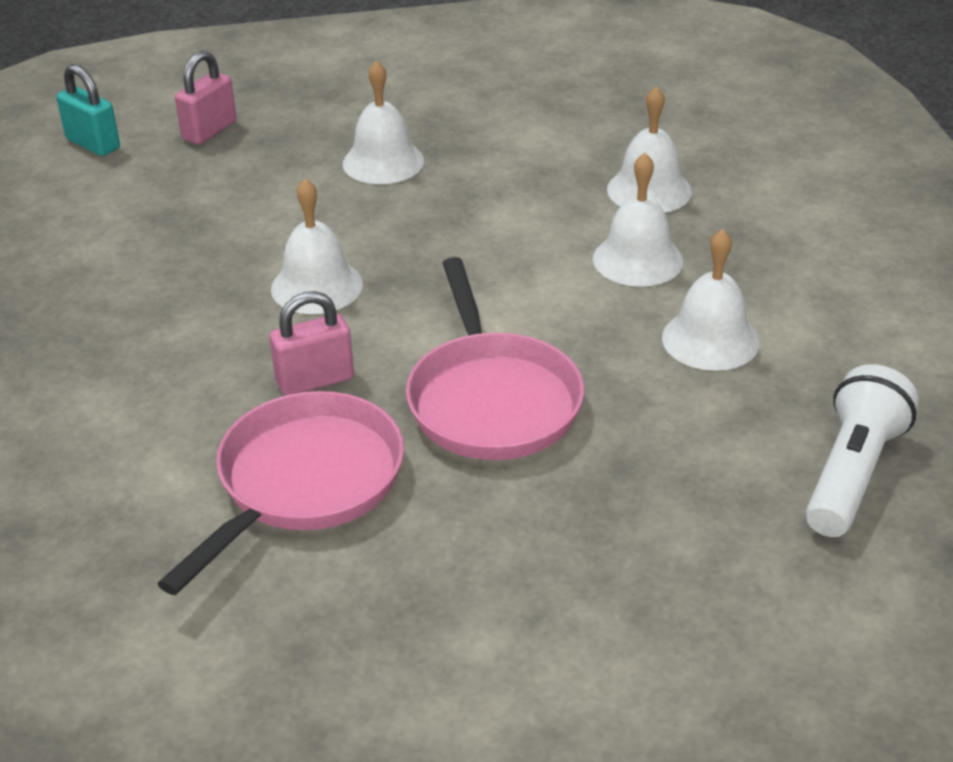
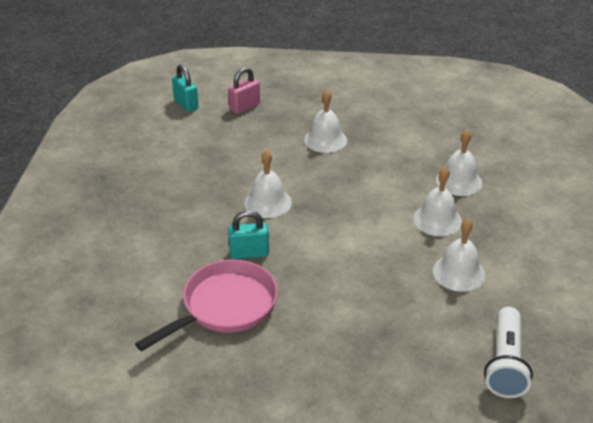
camera: 15 degrees right, 0 degrees up
pink padlock [270,291,354,396] -> turquoise padlock [228,210,269,259]
pink pan [406,257,584,460] -> none
white flashlight [806,364,919,537] -> white flashlight turned 150 degrees clockwise [484,307,533,398]

